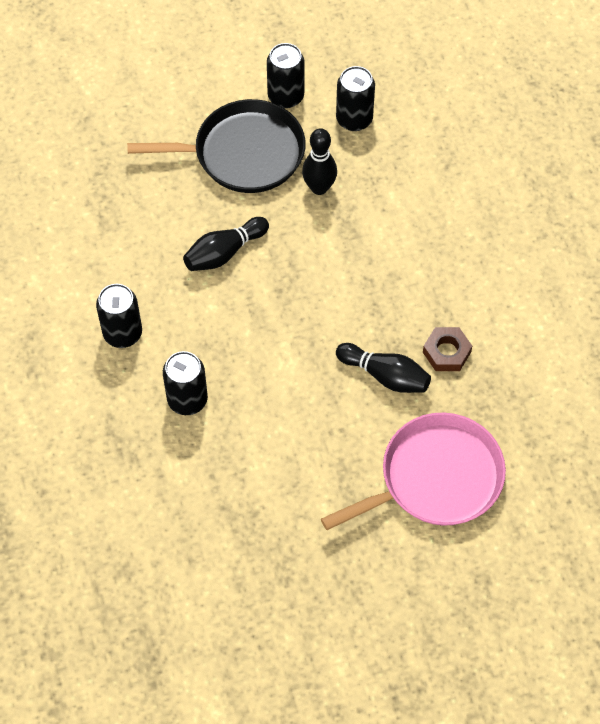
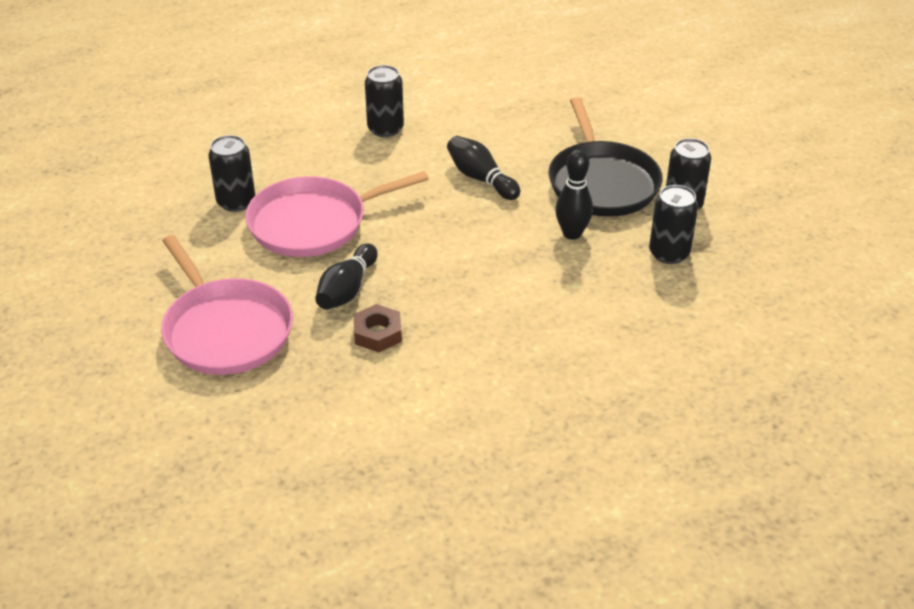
camera: 85 degrees right, 20 degrees down
black can [163,351,208,415] -> black can moved to [208,135,255,212]
none -> pink pan [245,171,429,257]

